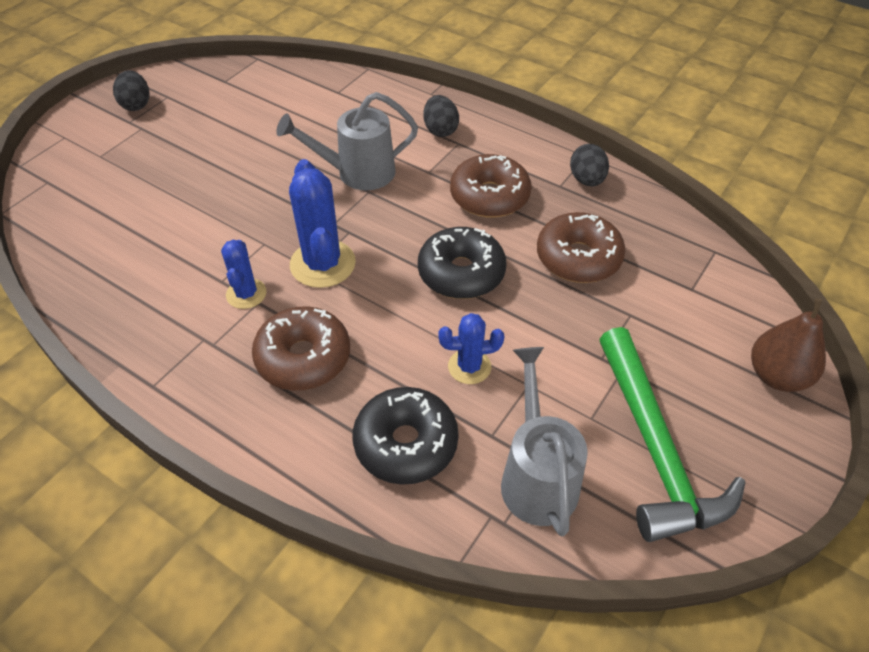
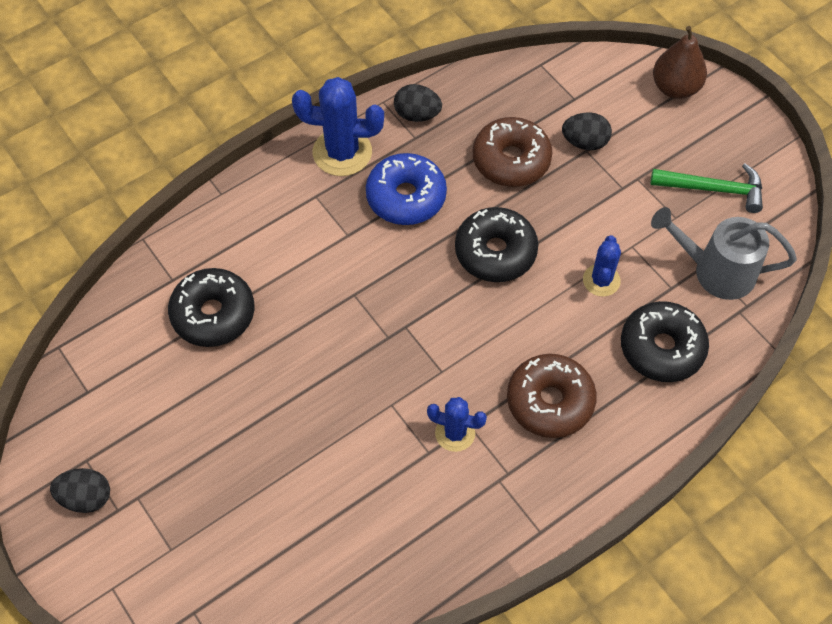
camera: 70 degrees left, 10 degrees up
grey watering can [276,92,418,190] -> none
blue cactus [289,159,356,288] -> blue cactus moved to [292,77,384,176]
black egg [423,95,459,137] -> black egg moved to [562,112,612,150]
brown donut [450,154,532,218] -> blue donut [366,153,447,225]
green hammer [599,327,745,542] -> green hammer [651,164,763,213], size x0.63
none -> black donut [168,268,255,347]

